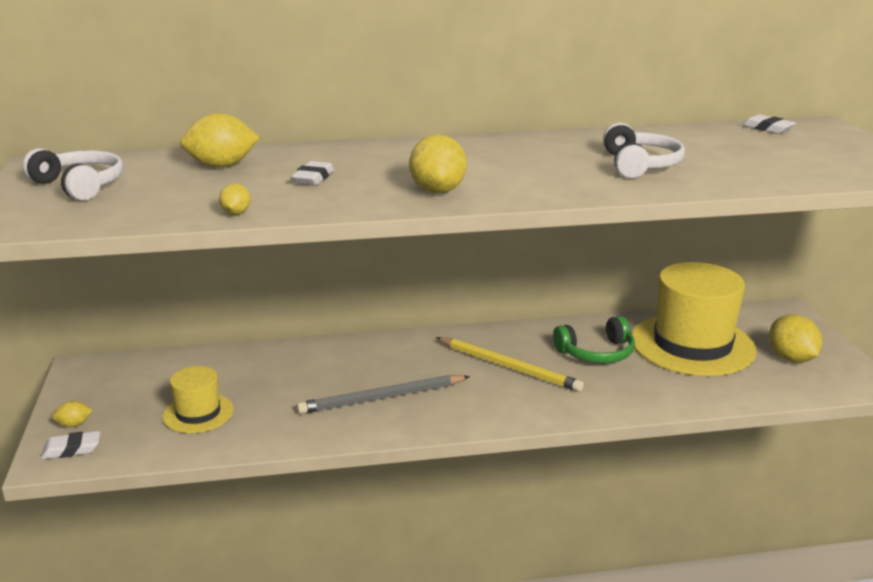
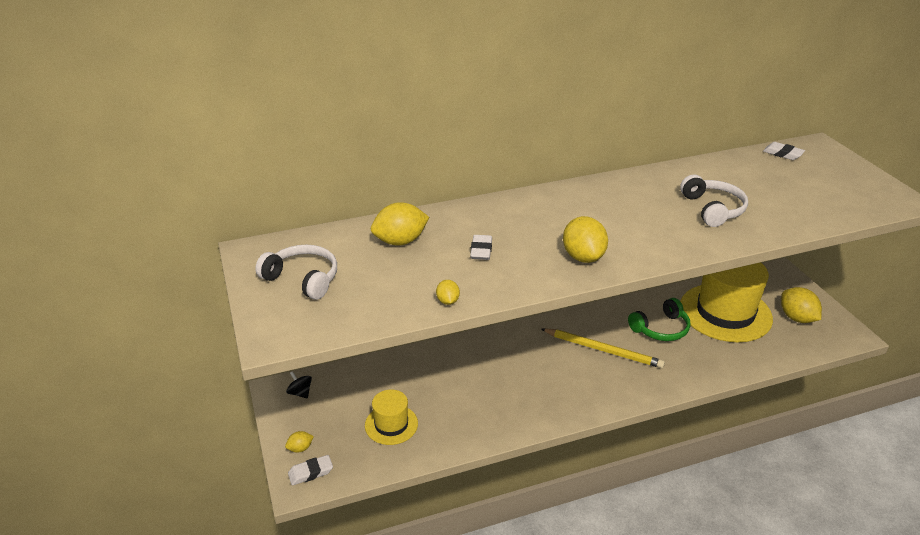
camera: 10 degrees left, 10 degrees up
grey pencil [297,375,470,414] -> none
none -> black spinning top [286,371,312,399]

